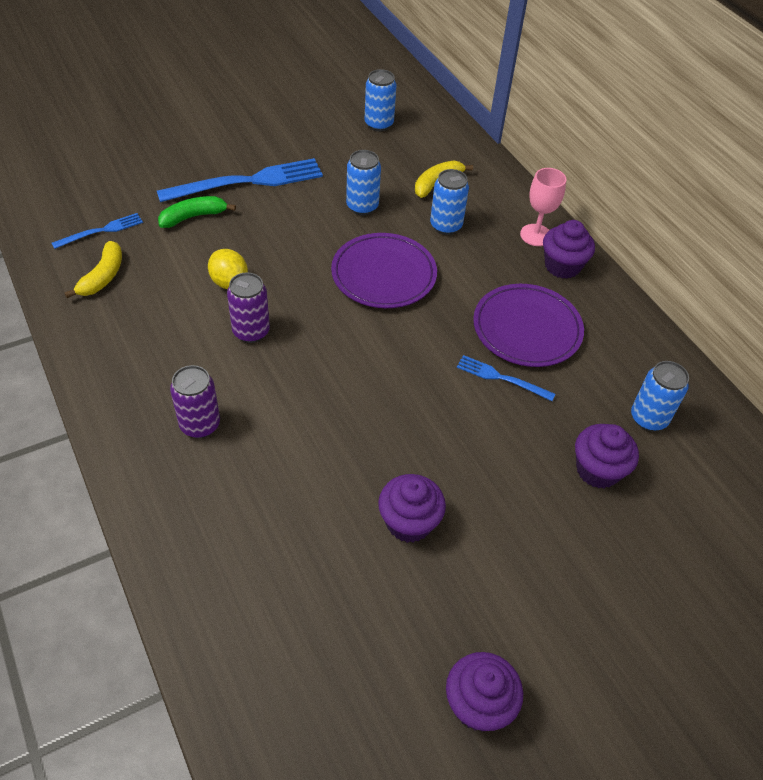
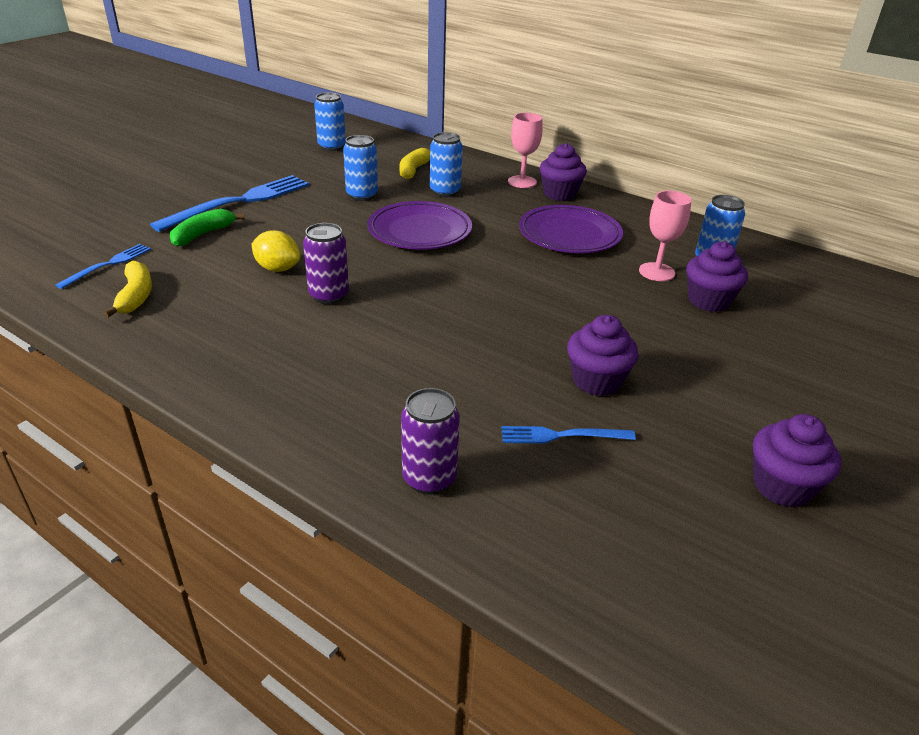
camera: 25 degrees left, 15 degrees down
purple can [170,365,220,438] -> purple can moved to [401,388,460,495]
blue fork [457,355,555,401] -> blue fork moved to [501,426,636,444]
none -> pink goblet [639,191,692,281]

